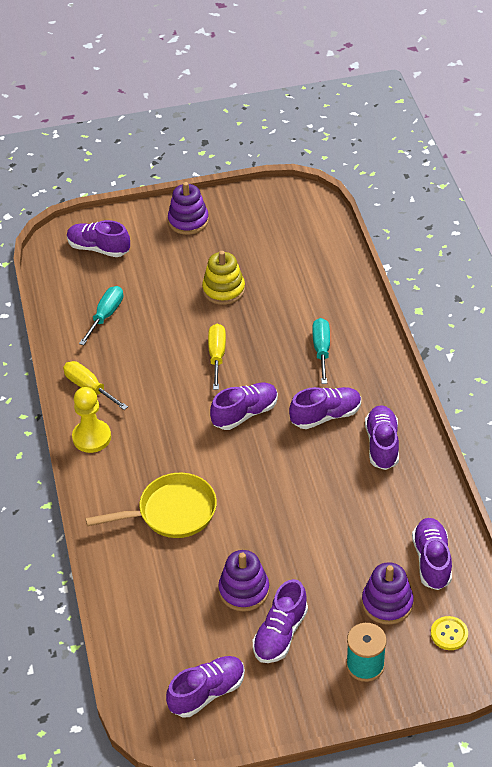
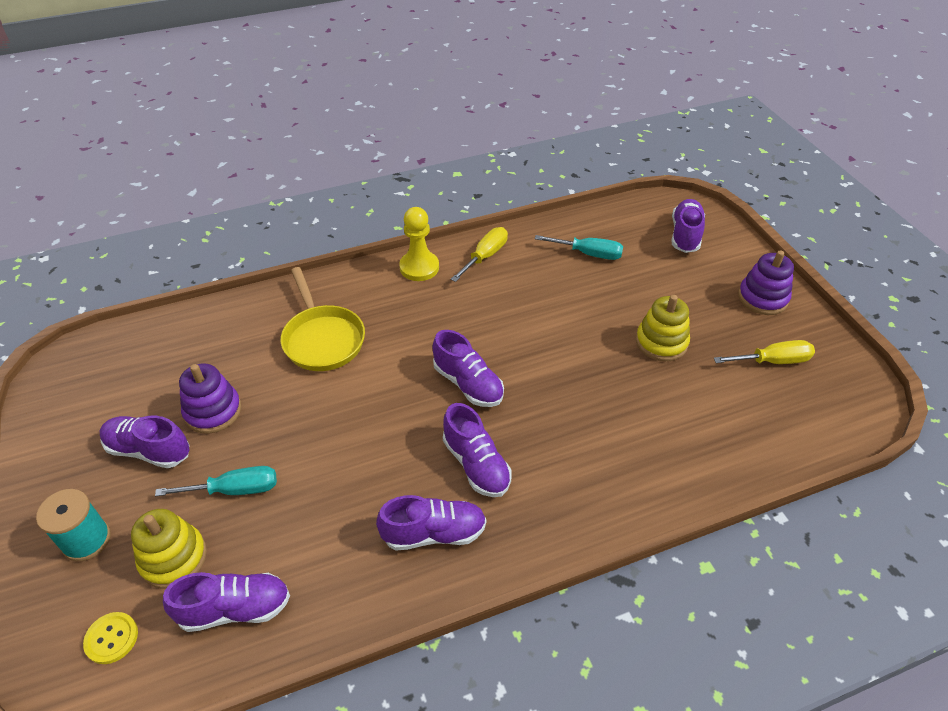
camera: 80 degrees right, 0 degrees up
purple shoe [166,656,245,717] -> none
yellow screwdriver [208,324,226,390] -> yellow screwdriver moved to [714,340,815,364]
turquoise screwdriver [312,318,330,384] -> turquoise screwdriver moved to [155,466,277,496]
purple stacking toy [362,562,414,625] -> yellow stacking toy [131,509,207,589]

